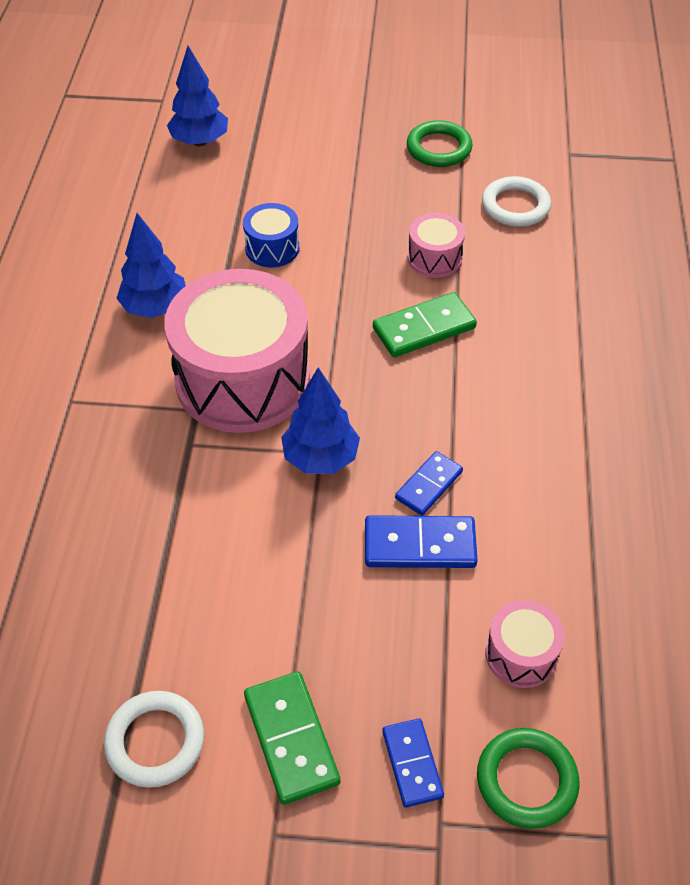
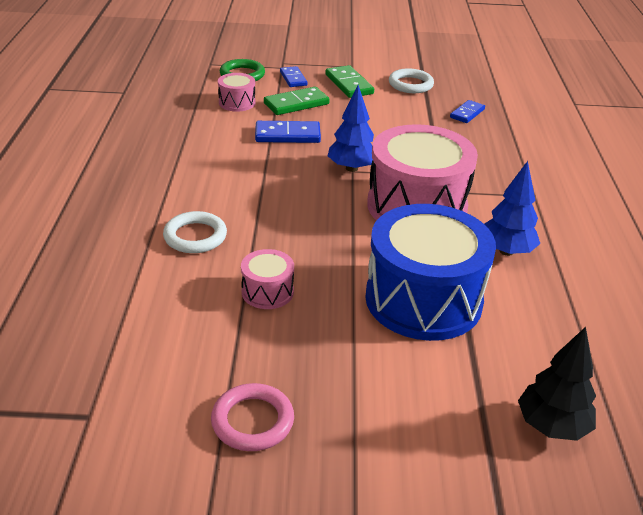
camera: 175 degrees right, 15 degrees down
blue tree [167,46,228,146] -> black tree [518,327,596,441]
blue drum [243,203,299,267] -> blue drum [365,204,496,341], size x2.24
green domino [373,292,477,357] -> green domino moved to [264,87,330,115]
blue domino [395,451,463,516] -> blue domino moved to [450,100,485,123]
green ring [407,120,473,167] -> pink ring [211,383,294,451]
white ring [482,176,551,227] -> white ring moved to [163,211,227,253]

